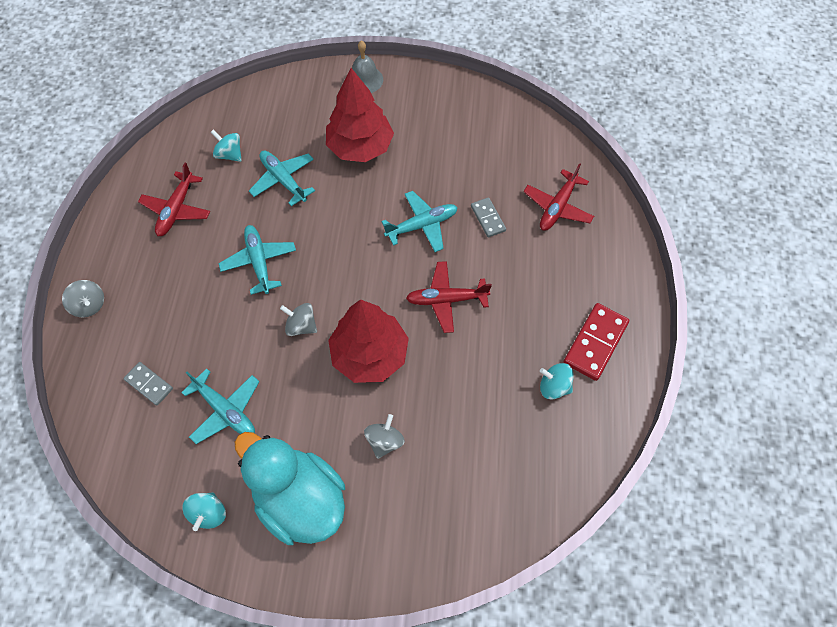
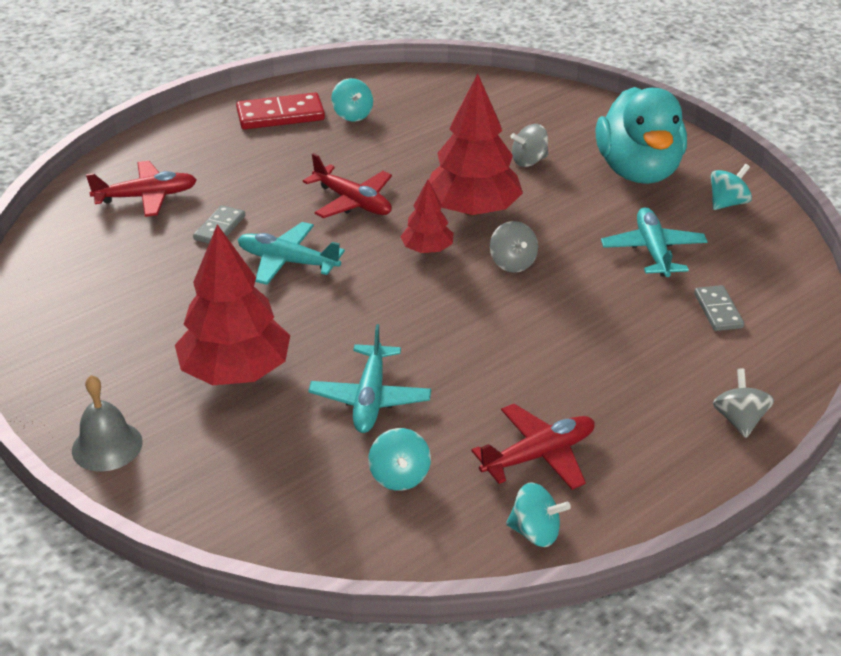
camera: 135 degrees left, 25 degrees down
turquoise plane [218,225,296,295] -> none
none -> red tree [400,179,454,253]
none -> turquoise spinning top [506,483,571,547]

